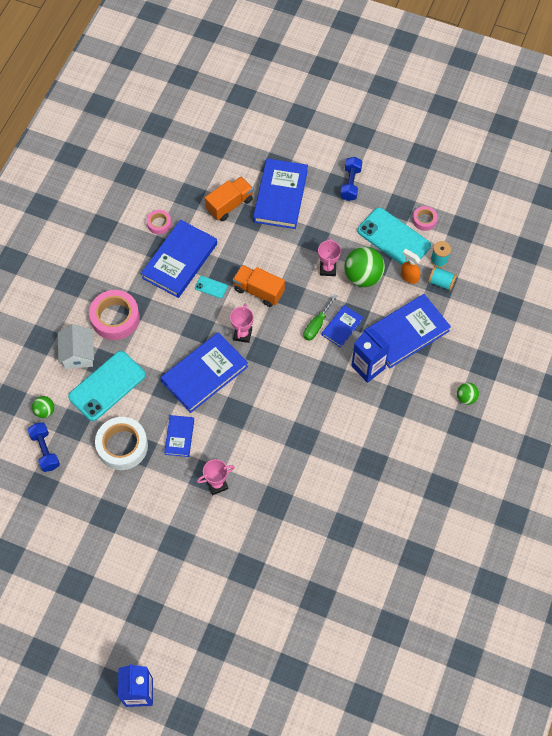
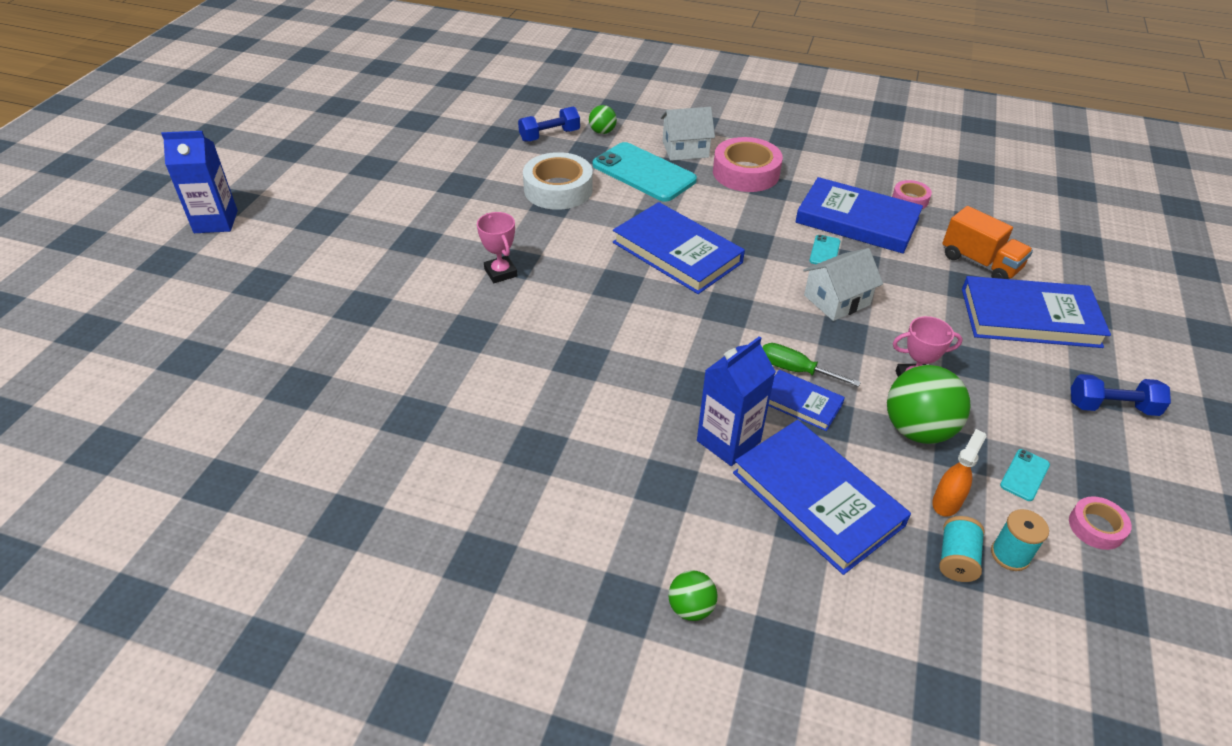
camera: 85 degrees right, 20 degrees down
blue book [164,415,194,457] -> none
pink trophy [230,304,254,343] -> none
orange truck [233,265,285,307] -> white house [803,248,883,321]
turquoise phone [357,208,431,265] -> turquoise phone [1000,449,1050,501], size x0.42

